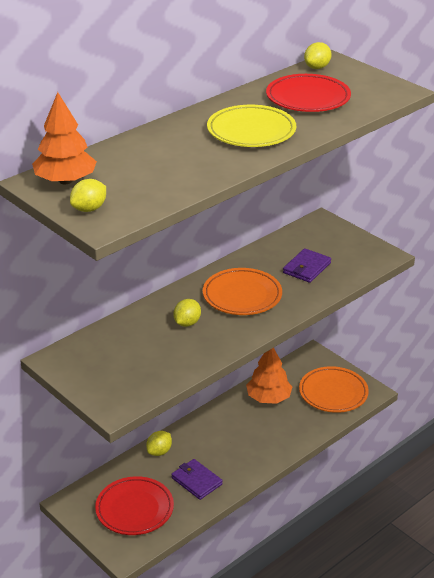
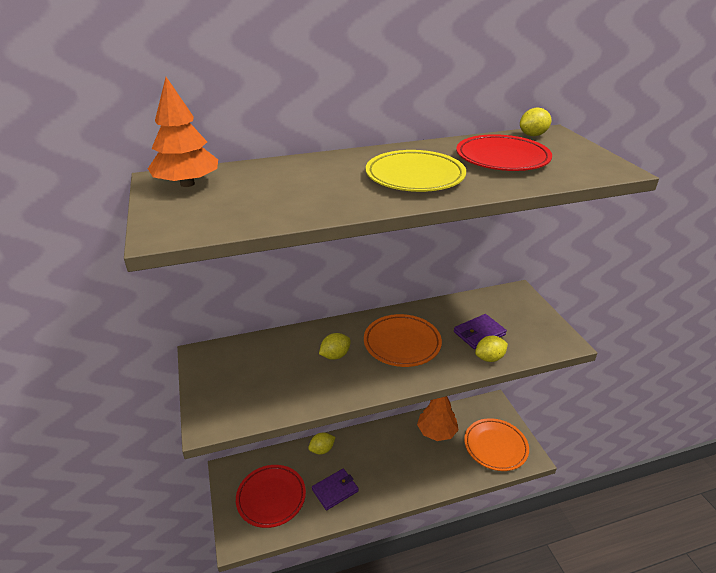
camera: 25 degrees right, 0 degrees up
yellow lemon [70,179,106,212] -> yellow lemon moved to [475,336,508,362]
purple wallet [171,459,223,500] -> purple wallet turned 75 degrees clockwise [312,469,359,510]

